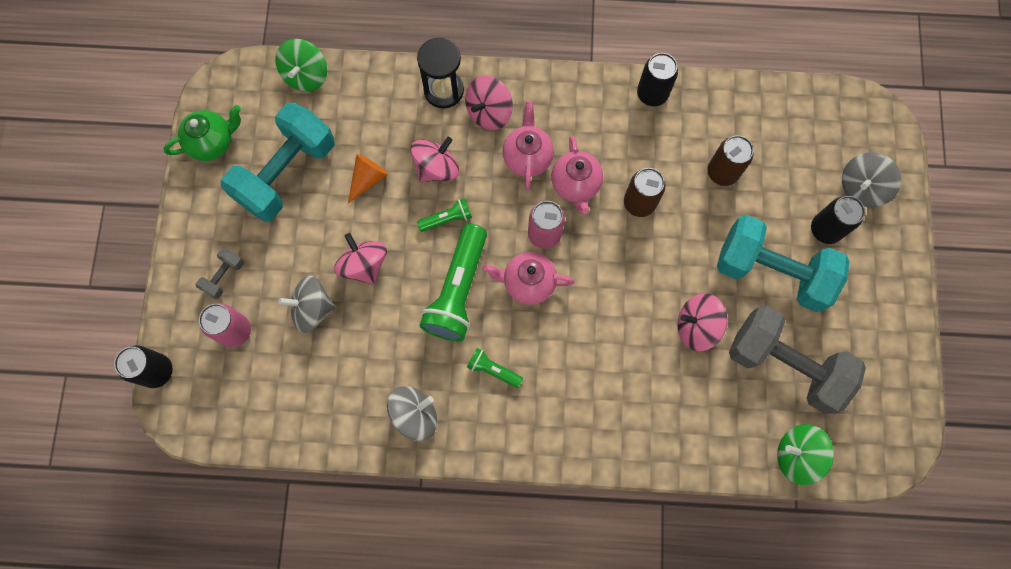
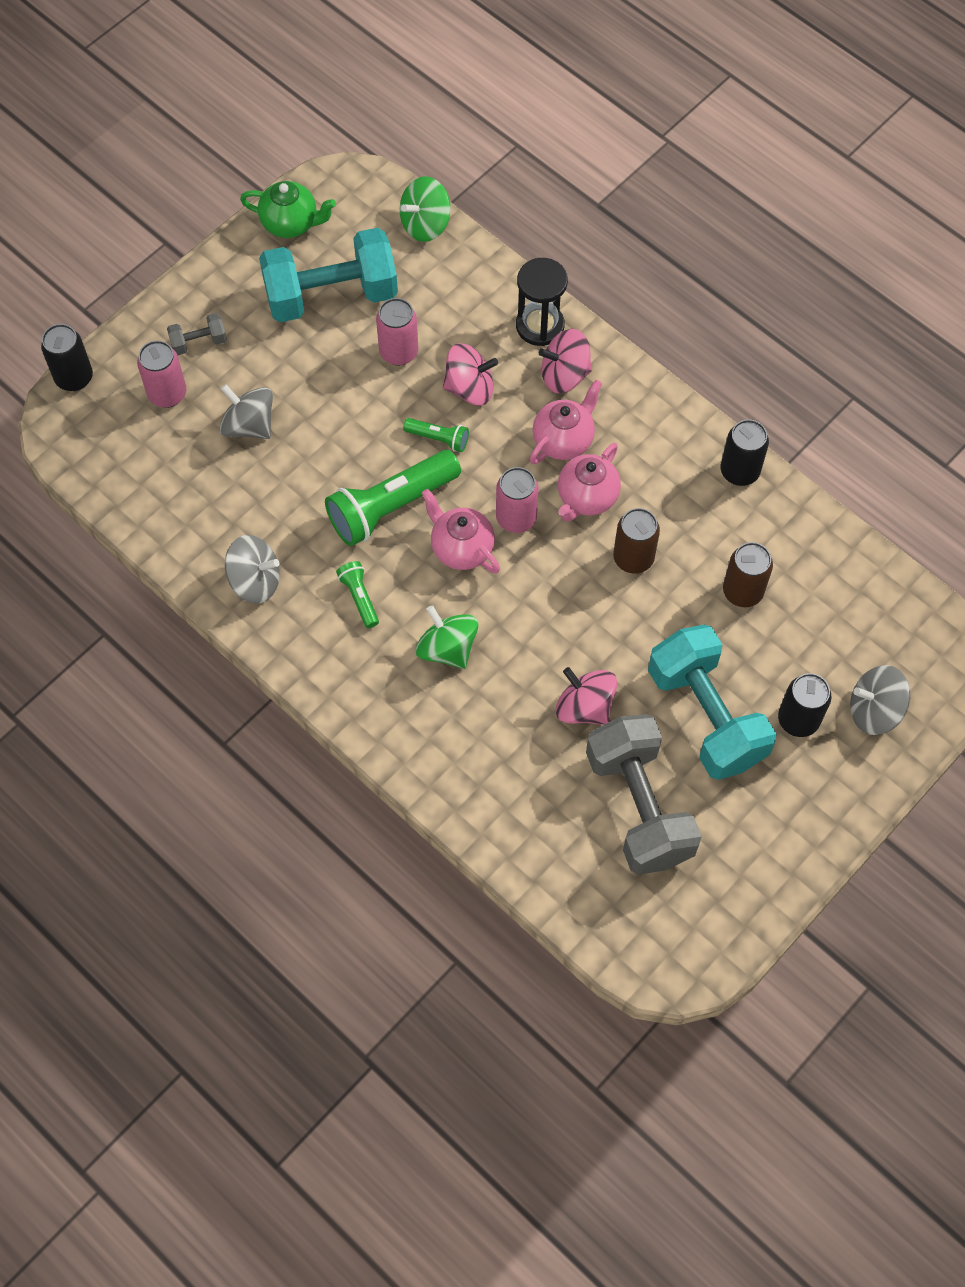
camera: 40 degrees right, 10 degrees down
pink spinning top [334,233,387,285] -> none
orange cone [348,154,388,203] -> pink can [376,298,418,366]
green spinning top [777,424,834,485] -> green spinning top moved to [416,605,479,669]

